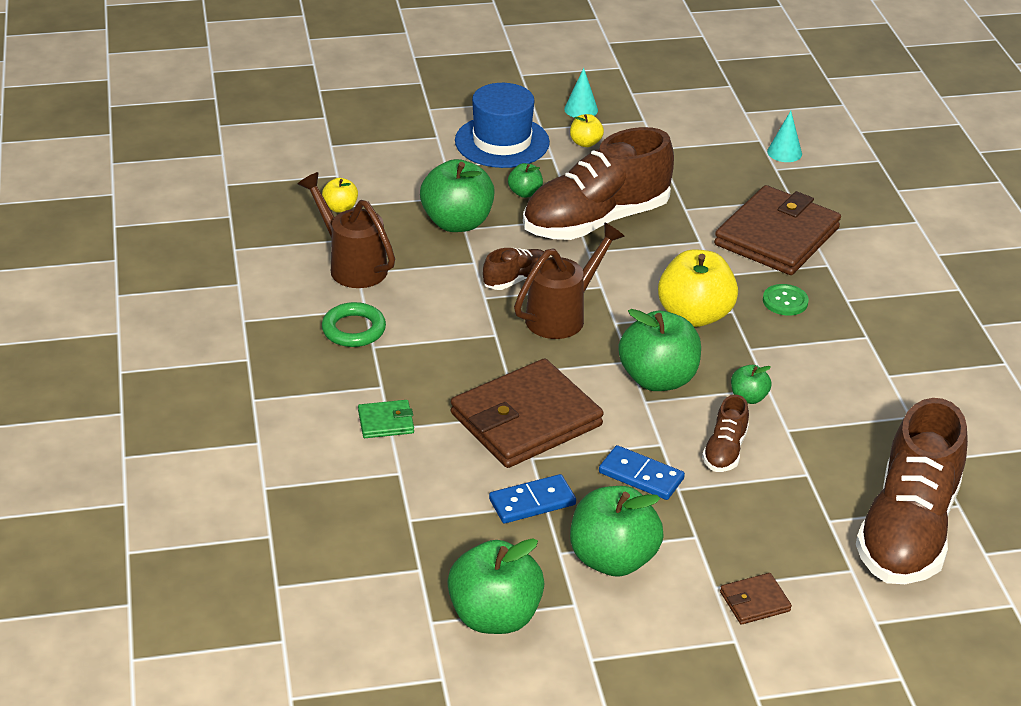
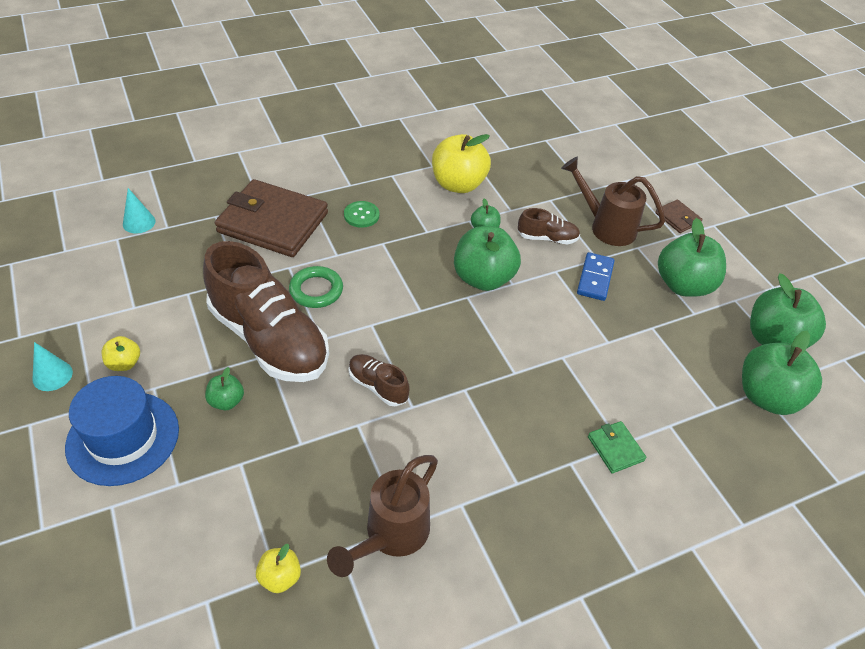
camera: 105 degrees left, 10 degrees up
green ring [322,302,386,347] -> green ring moved to [289,266,343,308]
green apple [420,159,495,232] -> green apple moved to [742,331,822,415]
brown wallet [451,358,604,468] -> none
blue domino [489,474,576,523] -> none
brown watering can [514,222,625,339] -> brown watering can moved to [561,157,665,246]
yellow apple [658,249,738,327] -> yellow apple moved to [432,134,491,193]
brown shoe [856,398,968,584] -> none

